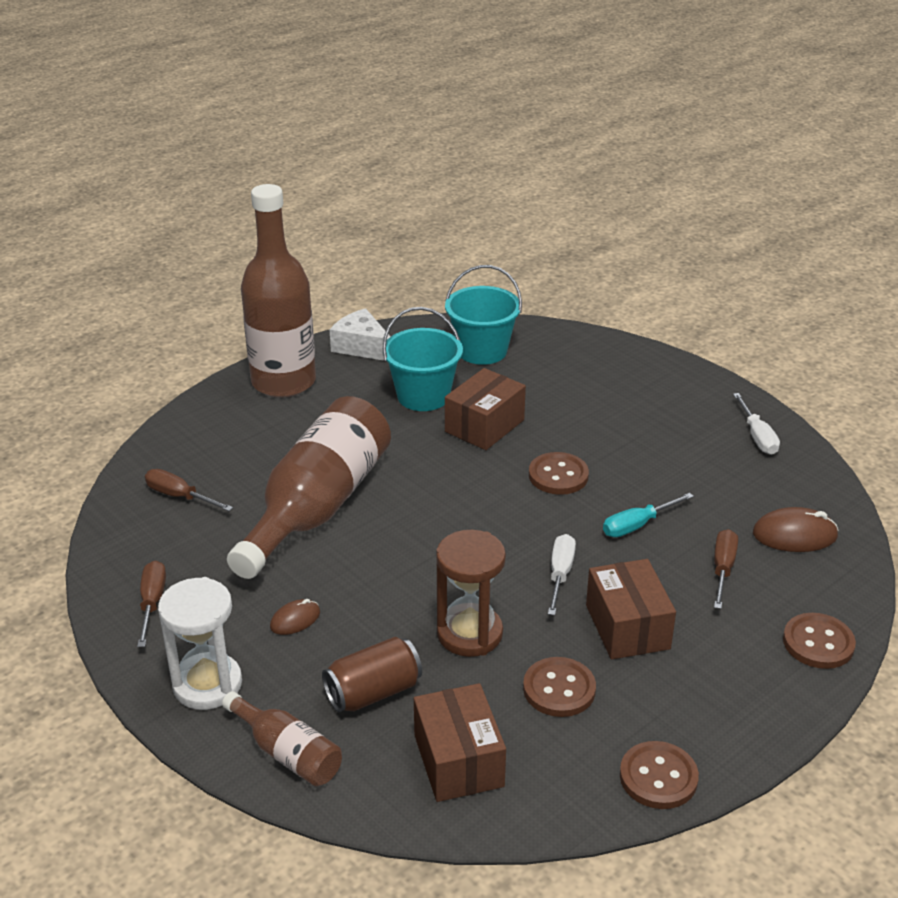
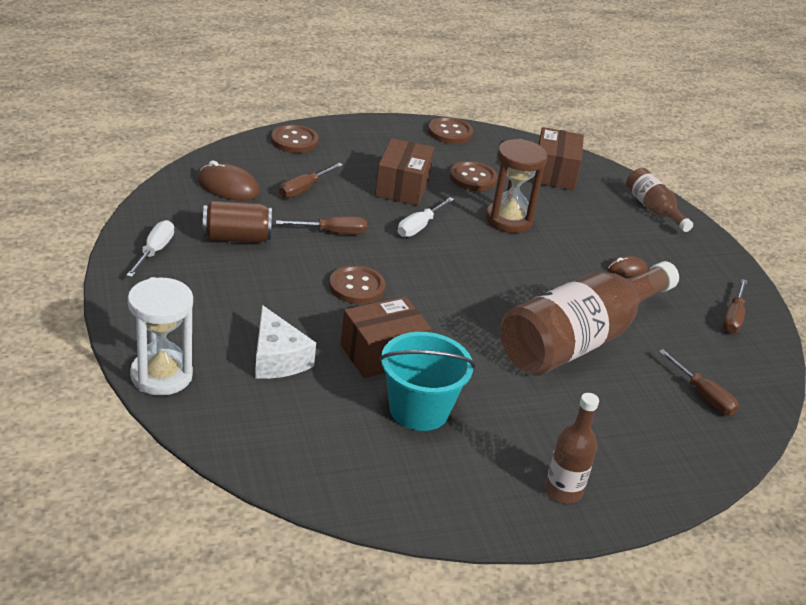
camera: 160 degrees left, 0 degrees up
white hourglass [158,577,242,710] -> white hourglass moved to [128,277,193,396]
brown bottle [241,184,316,398] -> brown bottle [545,393,599,503], size x0.48
brown can [322,637,422,713] -> brown can moved to [203,201,272,243]
white cheese [329,308,391,361] -> white cheese moved to [255,305,316,379]
turquoise bucket [445,265,522,365] -> none
turquoise screwdriver [603,493,694,537] -> brown screwdriver [276,216,367,234]

